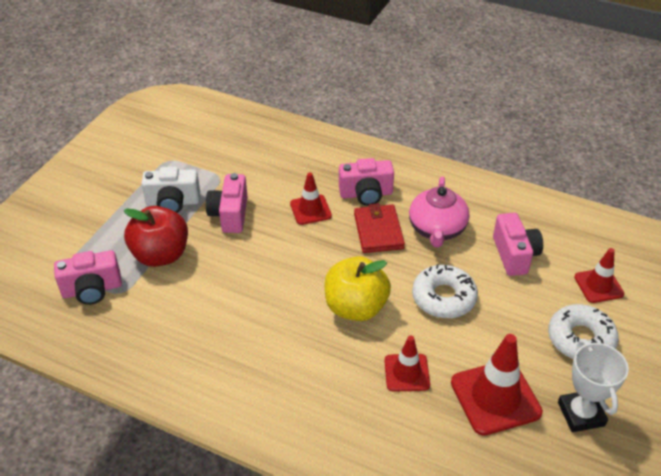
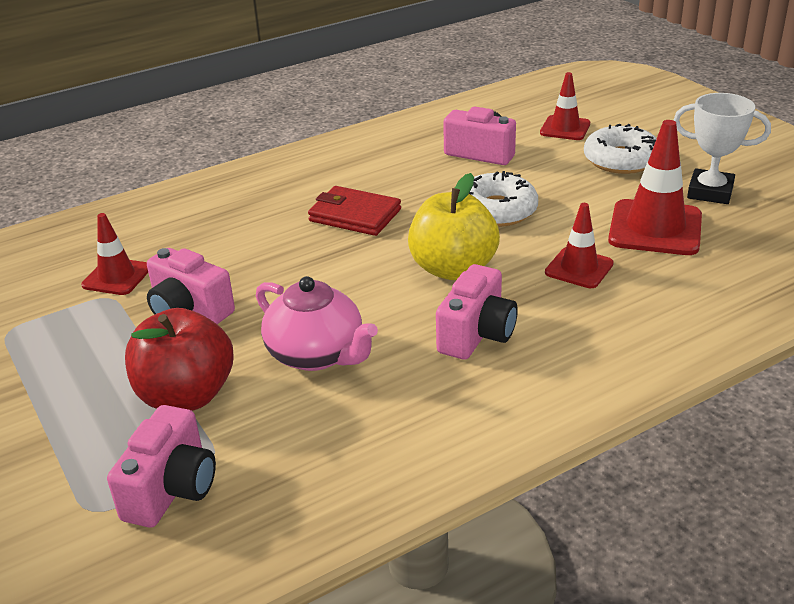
camera: 55 degrees left, 10 degrees down
white camera [141,167,200,213] -> none
red traffic cone [290,173,332,225] -> red traffic cone moved to [81,213,148,295]
pink camera [339,158,394,206] -> pink camera moved to [436,264,518,360]
pink teapot [409,177,470,248] -> pink teapot moved to [256,276,378,371]

